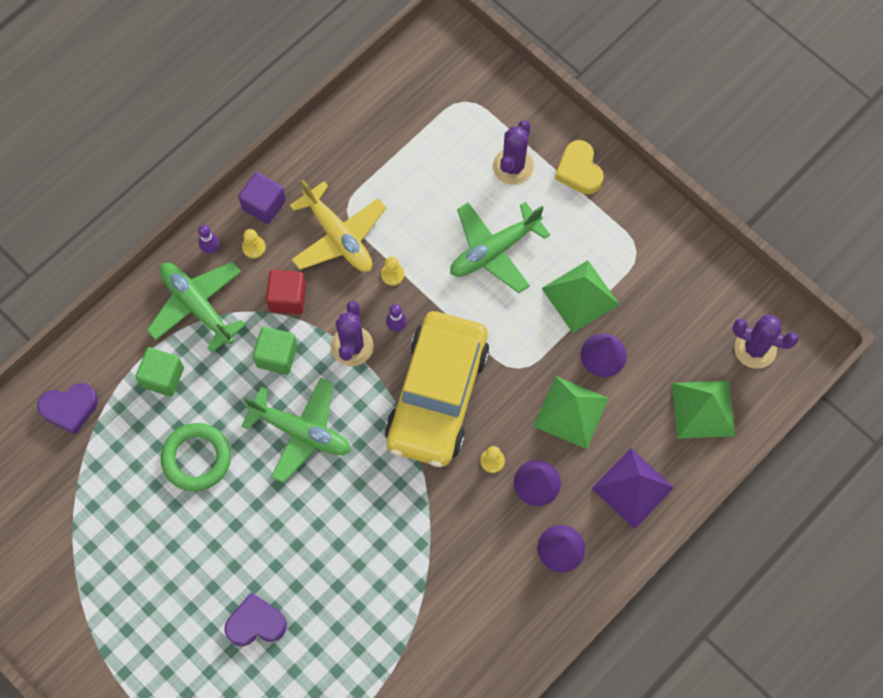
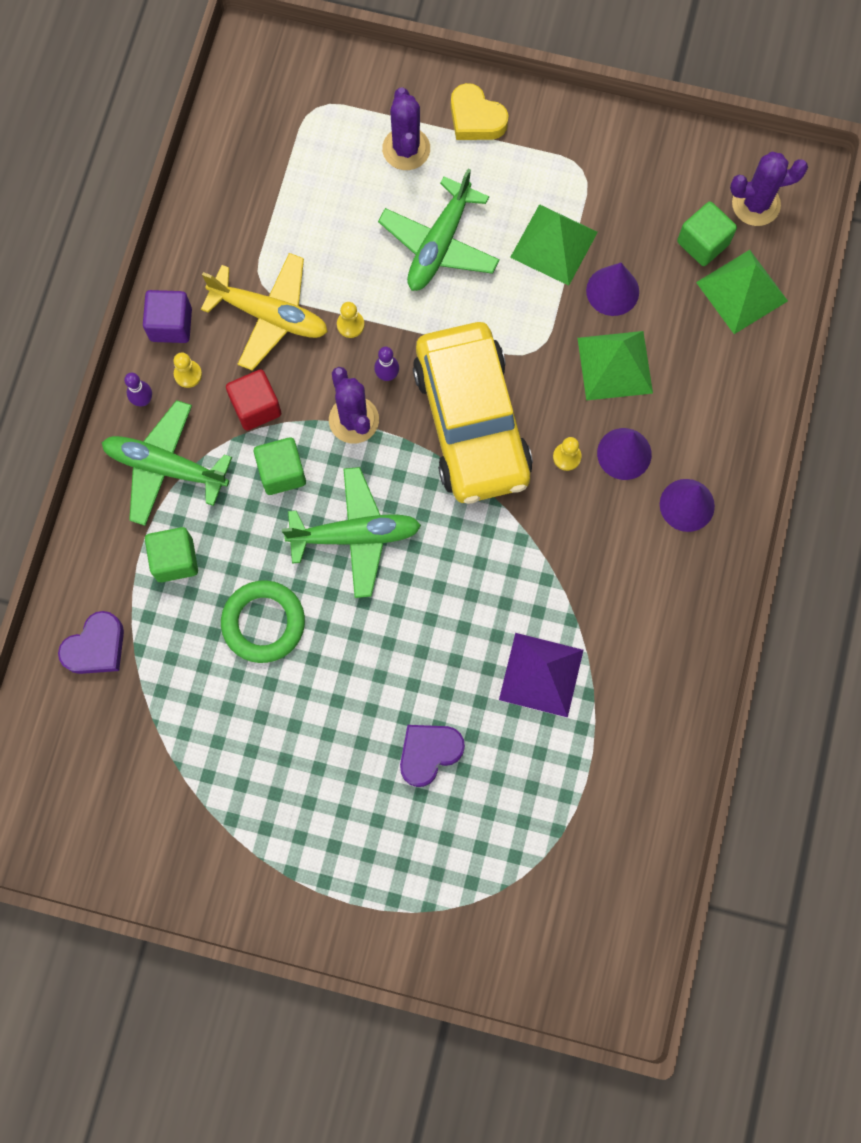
camera: 30 degrees left, 5 degrees up
purple pyramid [591,448,674,529] -> purple pyramid moved to [499,633,584,718]
none -> green cube [677,202,737,266]

